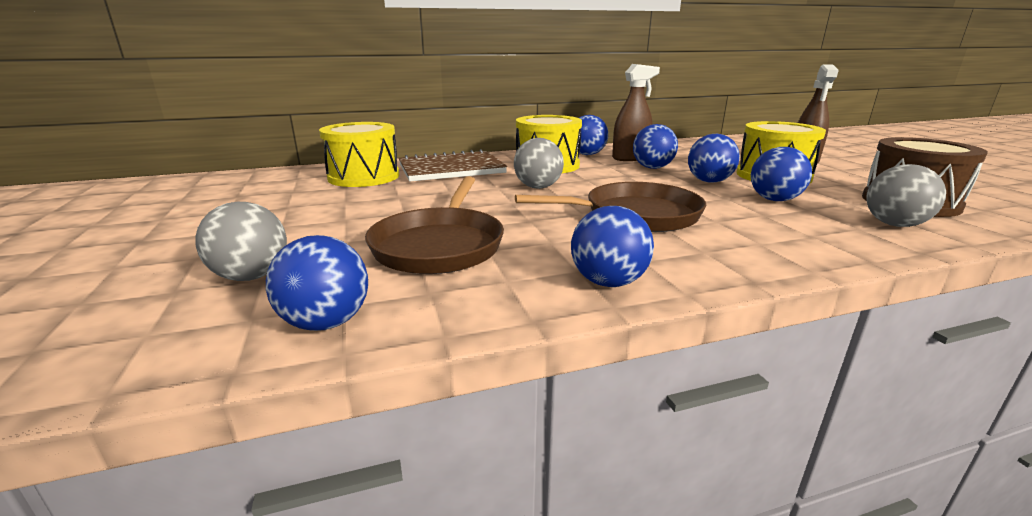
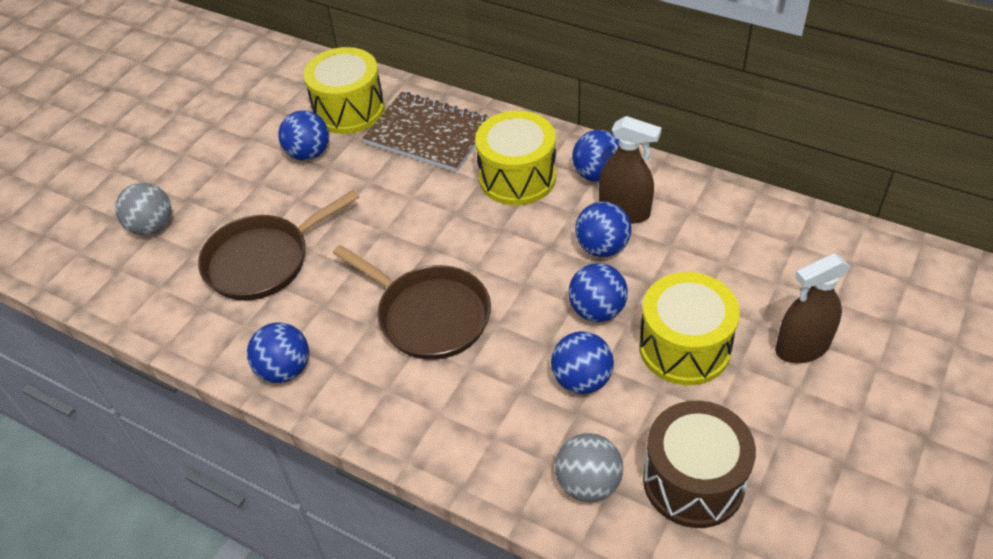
camera: 50 degrees right, 25 degrees up
blue ball [266,235,368,331] -> blue ball moved to [278,110,329,161]
grey ball [514,138,564,189] -> none

